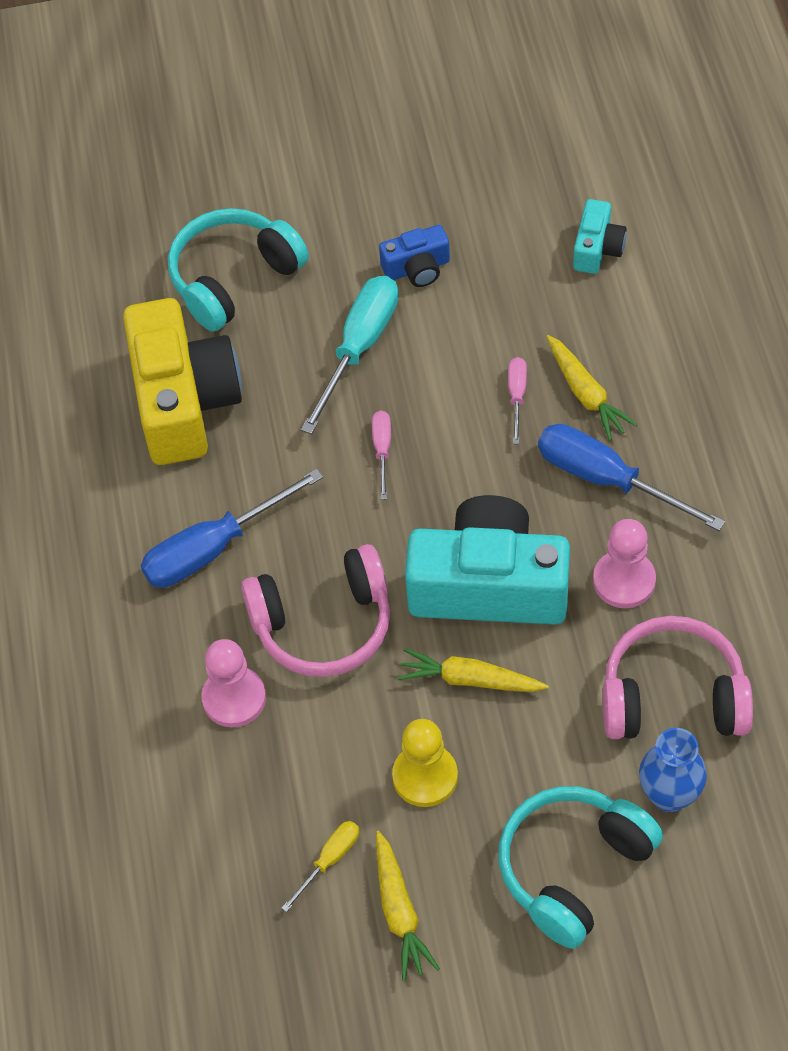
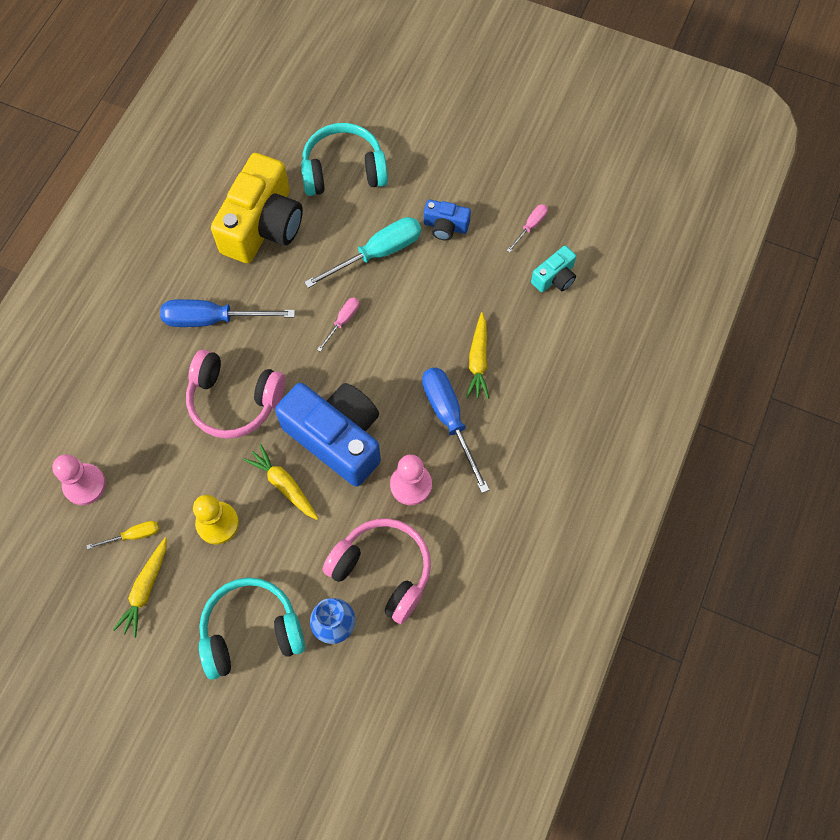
camera: 30 degrees right, 10 degrees up
pink pawn [201,639,266,727] -> pink pawn moved to [52,454,106,505]
turquoise camera [405,495,570,625] -> blue camera [275,383,381,487]
pink screwdriver [508,357,527,444] -> pink screwdriver moved to [507,204,548,253]

